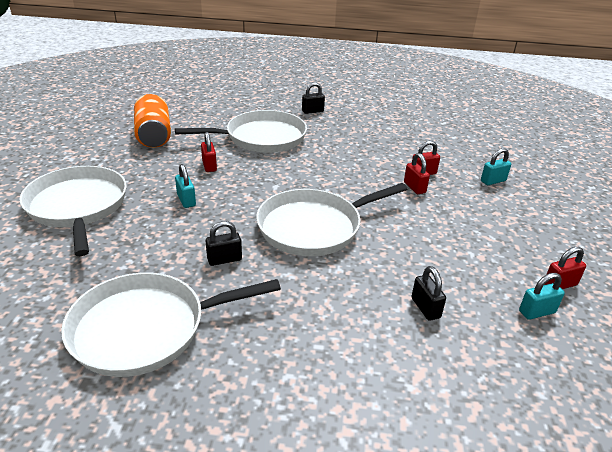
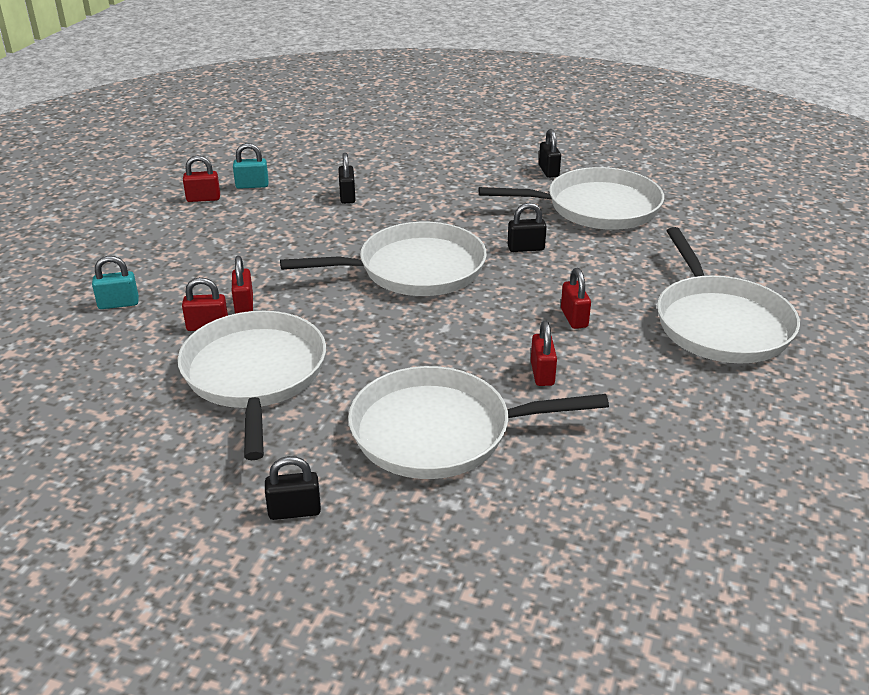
camera: 165 degrees left, 0 degrees up
orange can [134,93,171,148] -> none
turquoise padlock [175,164,196,208] -> red padlock [561,268,591,329]
none -> white pan [178,311,326,460]
none -> black padlock [539,129,561,178]

